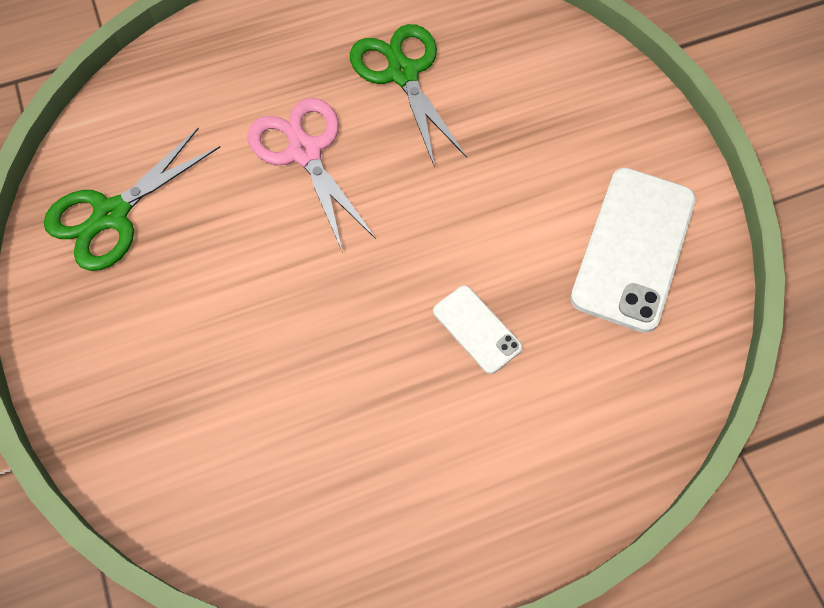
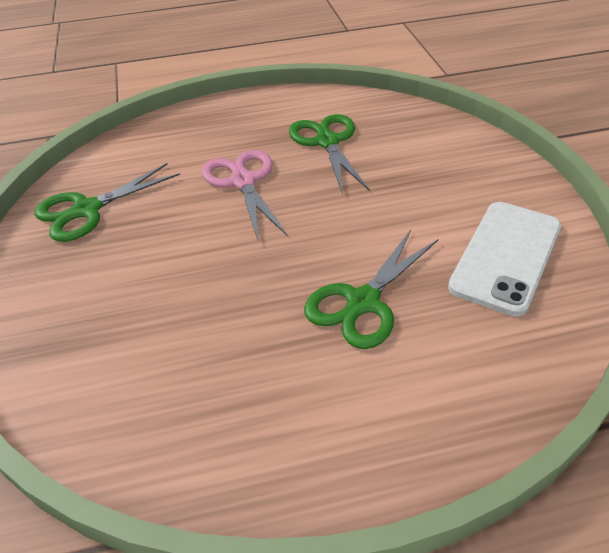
camera: 10 degrees right, 20 degrees down
white phone [433,286,522,374] -> green scissors [304,230,438,349]

